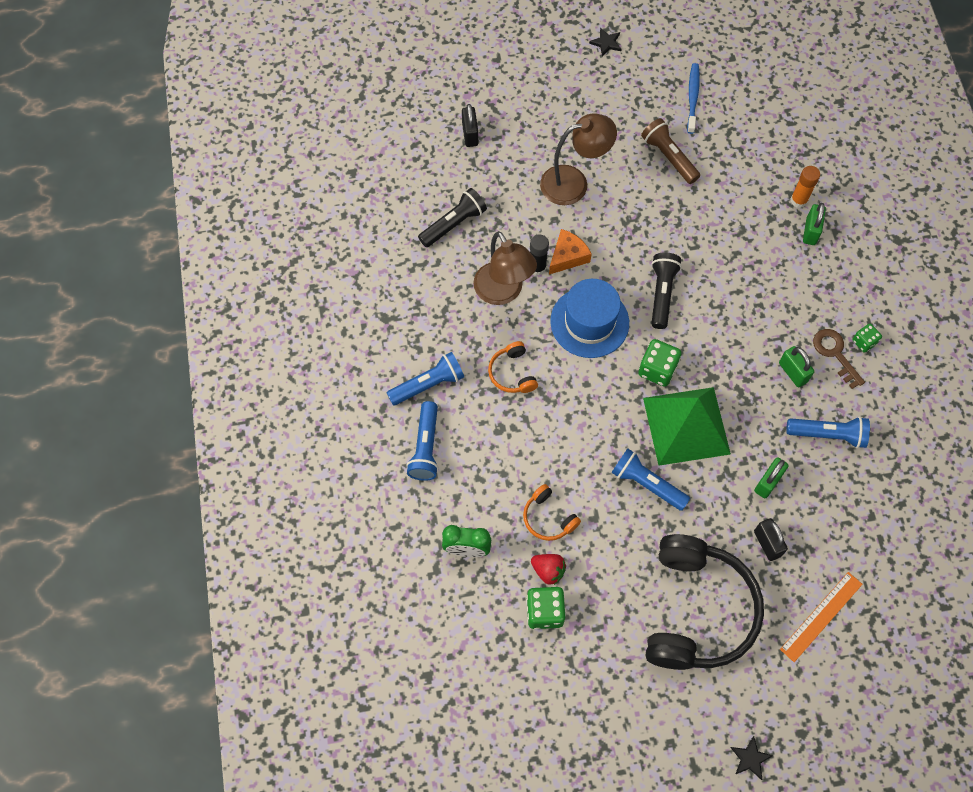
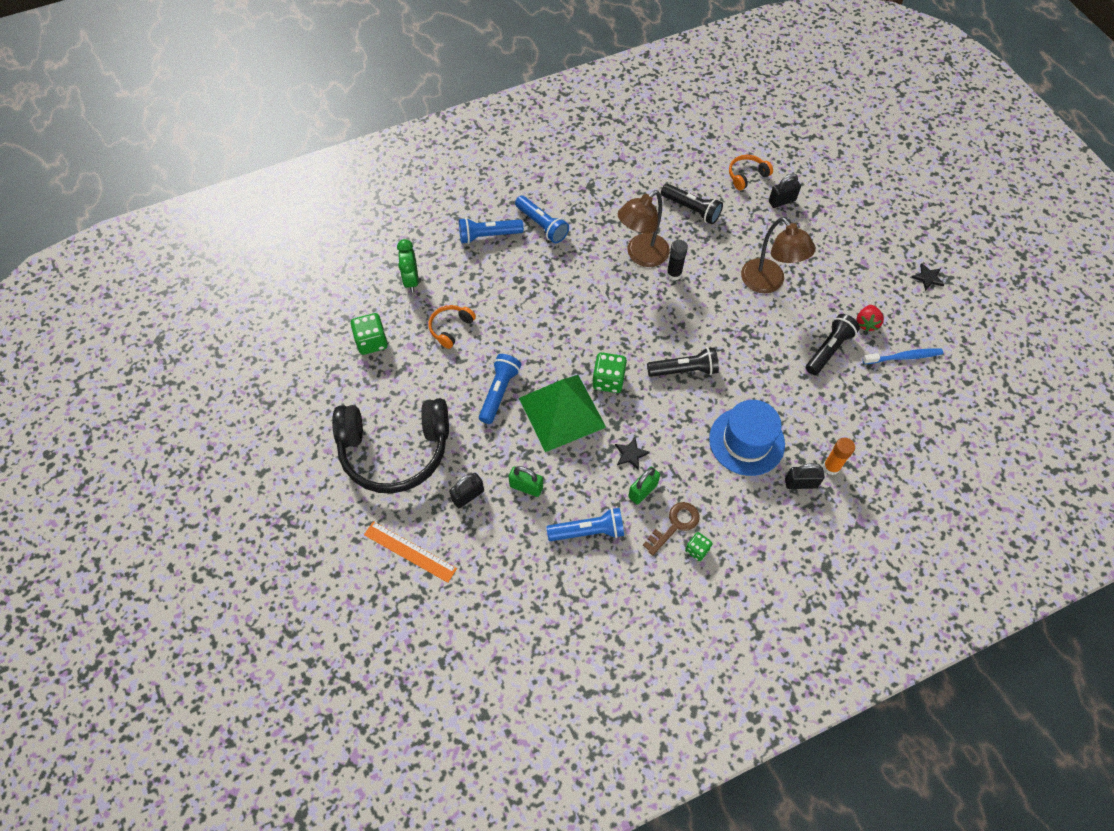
camera: 75 degrees right, 5 degrees down
orange headphones [488,341,538,393] -> orange headphones moved to [729,155,773,190]
red strawberry [531,554,566,585] -> red strawberry moved to [857,305,884,331]
orange cheese [549,229,592,275] -> none
blue hat [550,279,629,358] -> blue hat moved to [709,400,785,476]
brown flashlight [641,118,700,184] -> black flashlight [806,314,860,375]
black star [730,736,773,780] -> black star moved to [615,437,650,470]
blue flashlight [786,417,870,448] -> blue flashlight turned 90 degrees counterclockwise [547,508,624,541]
green padlock [803,203,826,245] -> black padlock [785,463,824,489]

